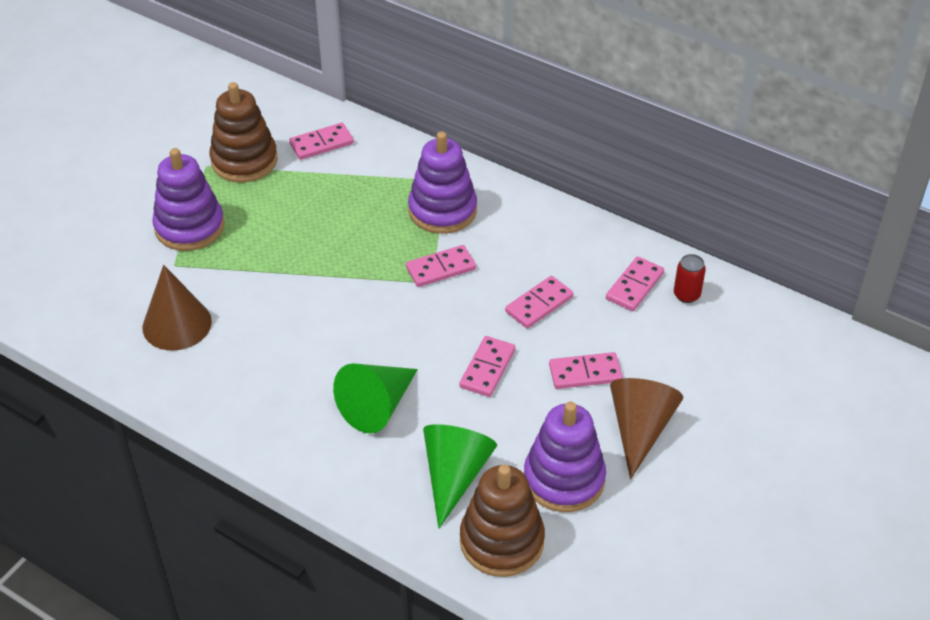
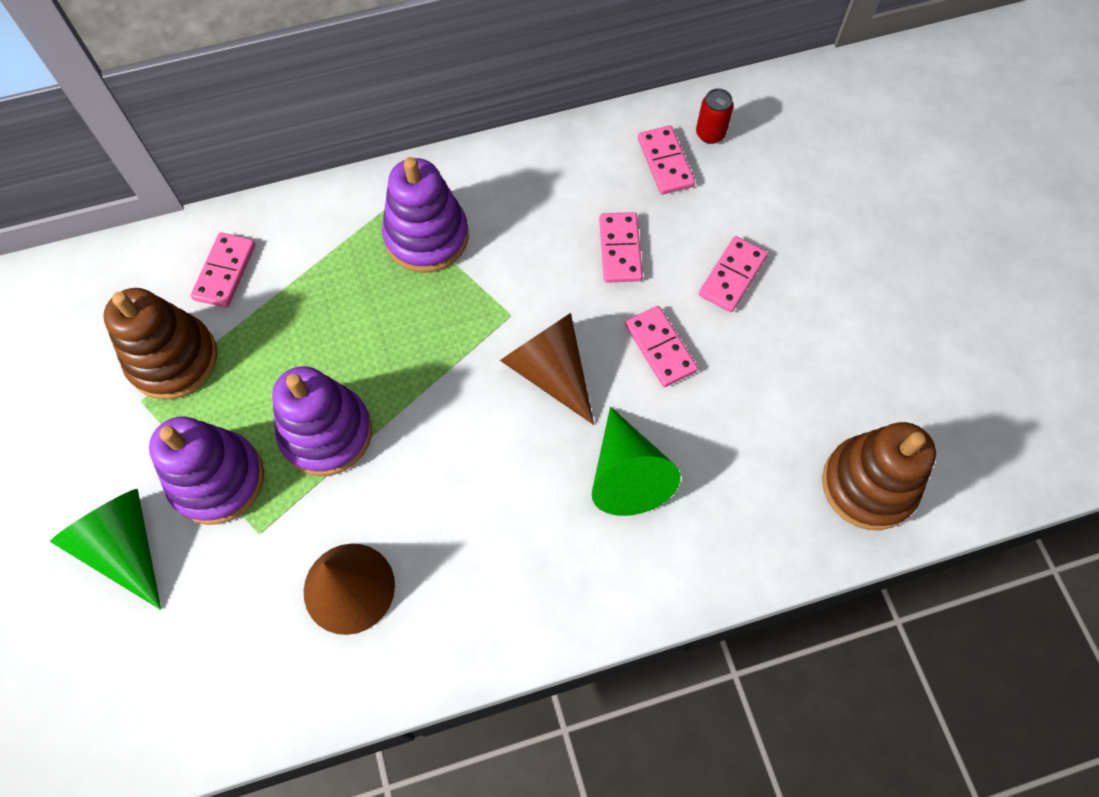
camera: 50 degrees left, 20 degrees up
pink domino [406,245,476,287] -> none
green cone [423,424,497,529] -> green cone moved to [50,489,161,610]
purple stacking toy [524,402,606,512] -> purple stacking toy moved to [272,366,372,476]
brown cone [610,378,683,479] -> brown cone moved to [500,313,594,425]

